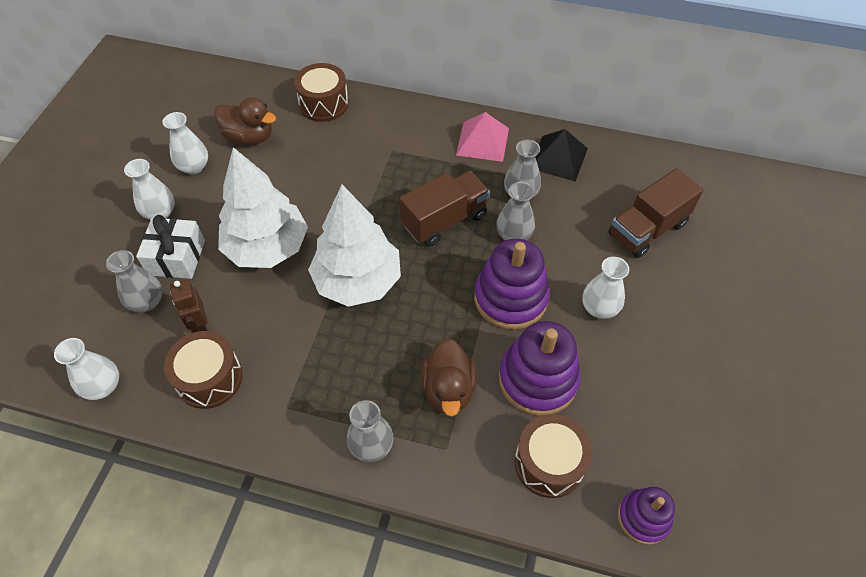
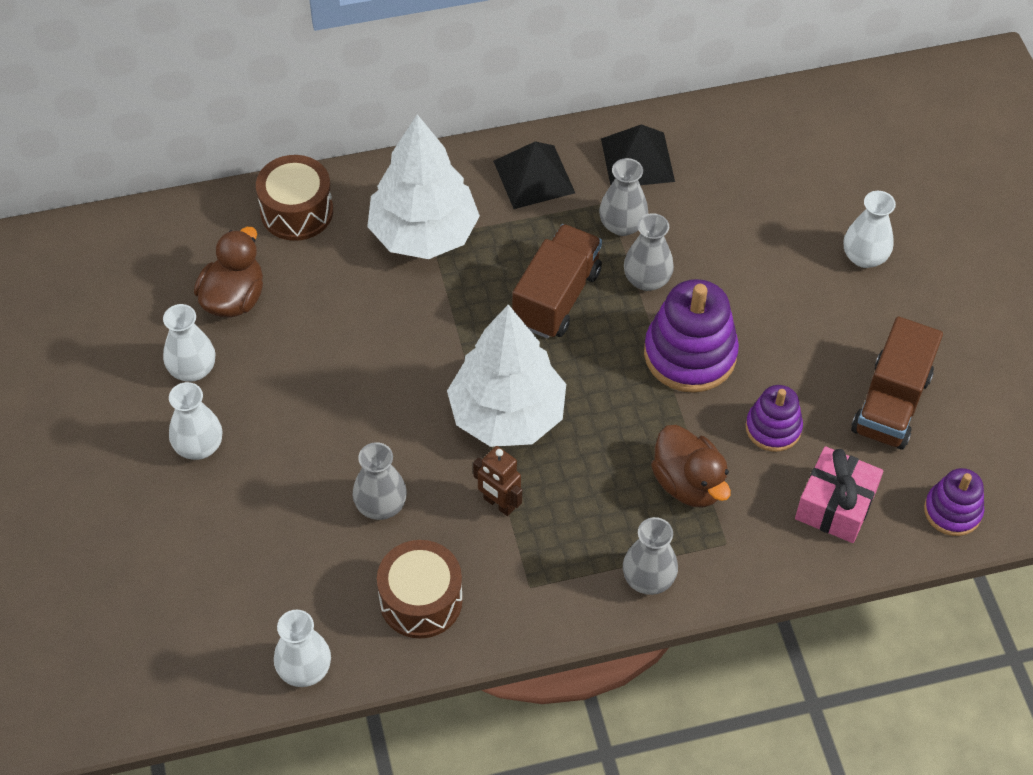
camera: 30 degrees left, 0 degrees up
grey vase [106,250,163,312] -> grey vase moved to [352,442,407,520]
white gift [136,215,205,279] -> none
brown robot [170,280,207,333] -> brown robot moved to [473,446,522,516]
brown duck [214,97,276,145] -> brown duck turned 60 degrees counterclockwise [194,227,263,317]
white tree [218,147,308,268] -> white tree moved to [367,114,480,259]
pink pyramid [456,112,509,162] -> black pyramid [493,141,575,209]
purple stacking toy [499,321,580,416] -> purple stacking toy [745,385,803,452], size x0.59
brown drum [515,414,592,498] -> pink gift [795,446,883,543]
white vase [583,257,629,319] -> white vase moved to [844,191,896,268]
brown truck [608,168,704,258] -> brown truck moved to [851,317,943,450]

